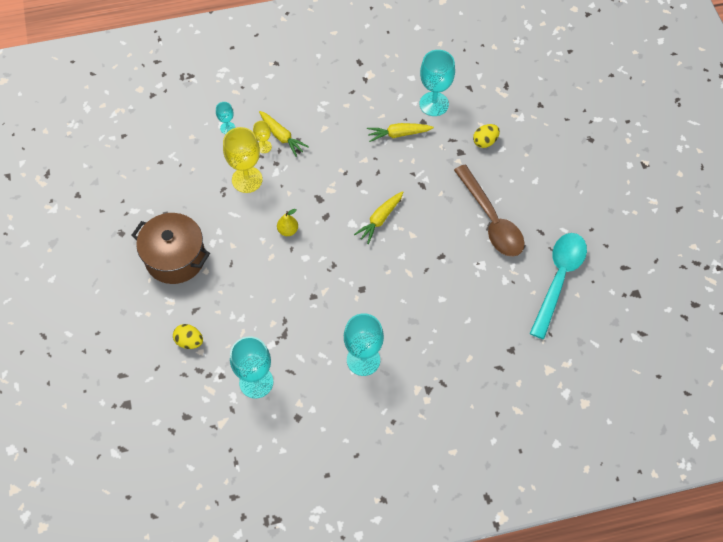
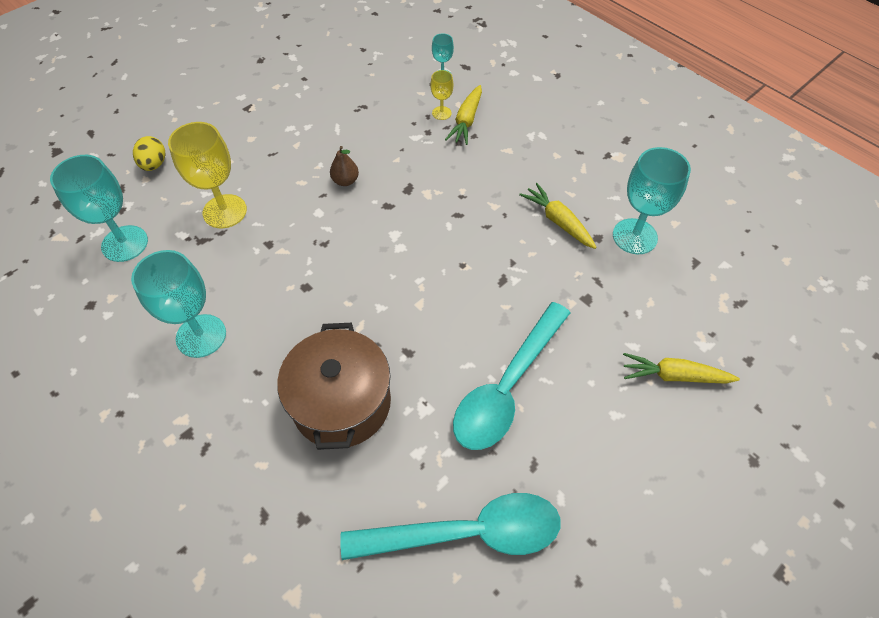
camera: 60 degrees right, 5 degrees down
brown pot [132,213,210,284] -> brown pot moved to [277,323,391,450]
yellow goblet [223,127,263,193] -> yellow goblet moved to [168,122,247,228]
yellow pear [277,209,298,236] -> brown pear [330,146,359,186]
yellow carrot [354,191,403,244] -> yellow carrot moved to [623,353,740,384]
brown spoon [454,165,525,257] -> turquoise spoon [453,302,570,450]
yellow egg [473,124,500,148] -> none

